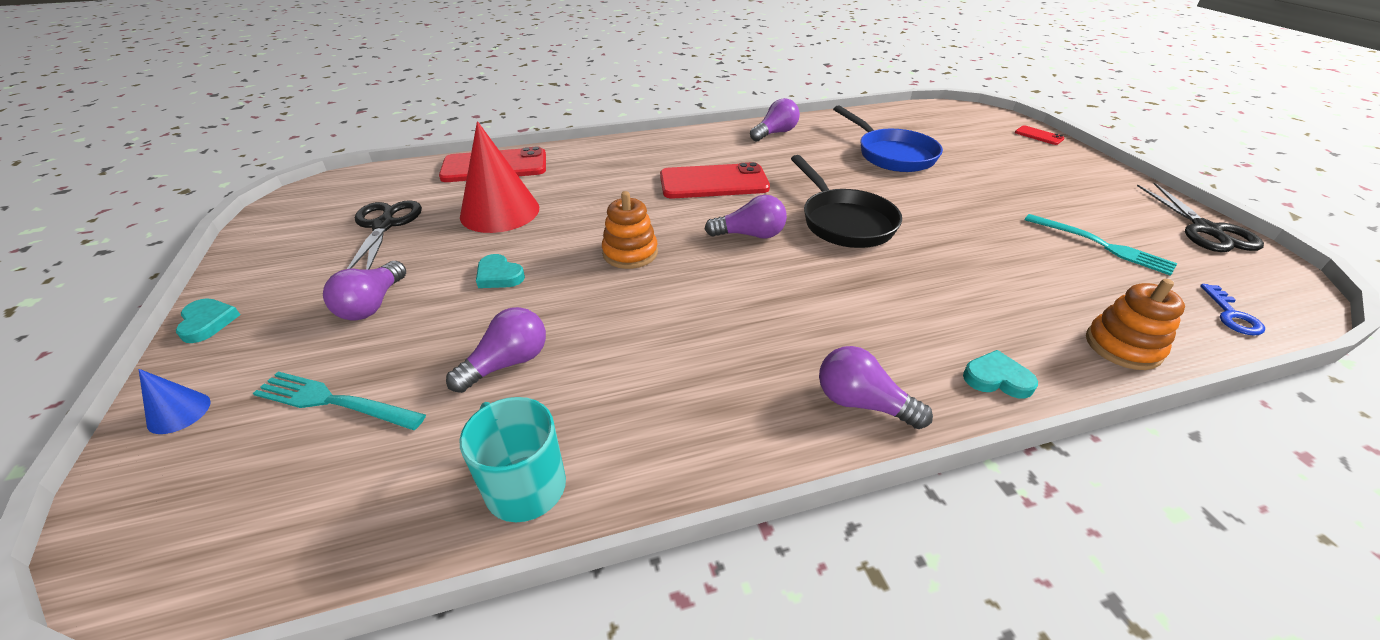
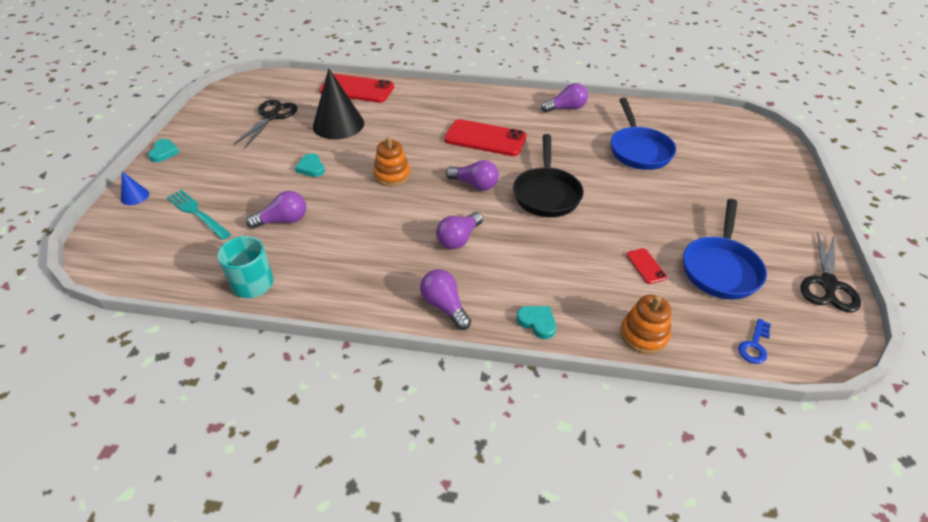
camera: 25 degrees right, 5 degrees up
purple light bulb [323,261,406,321] -> purple light bulb moved to [436,212,483,249]
red cone [460,121,539,233] -> black cone [313,68,364,139]
red phone [1015,125,1064,145] -> red phone moved to [626,248,667,284]
turquoise fork [1025,214,1177,276] -> blue pan [683,199,767,299]

